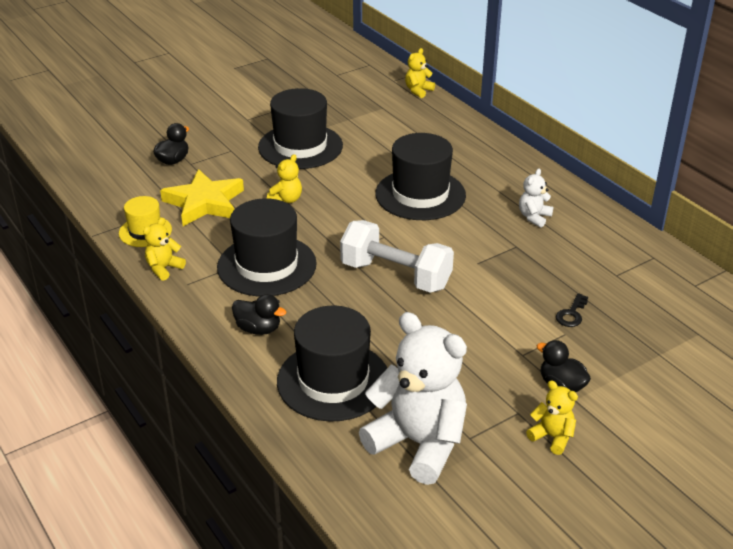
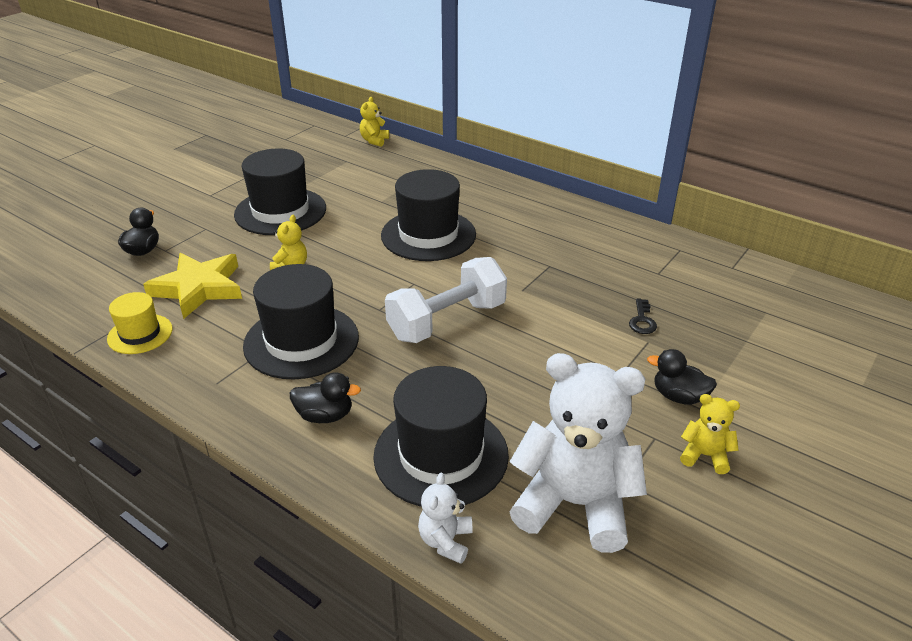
camera: 20 degrees left, 0 degrees up
yellow teddy bear [143,218,186,281] -> none
white dumbbell [340,220,454,293] -> white dumbbell turned 45 degrees counterclockwise [385,257,507,343]
white teddy bear [519,168,553,228] -> white teddy bear moved to [418,473,473,564]

